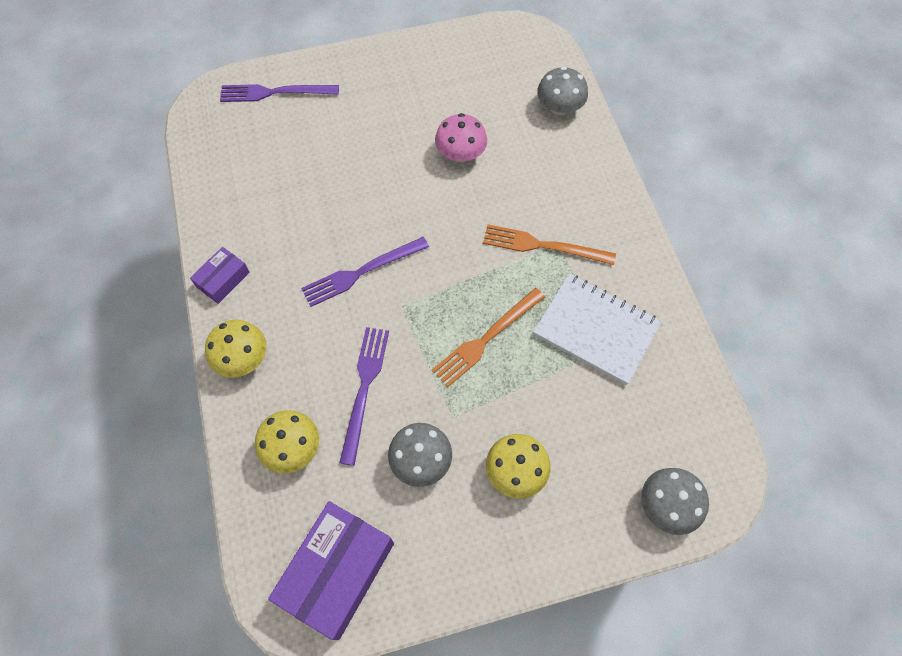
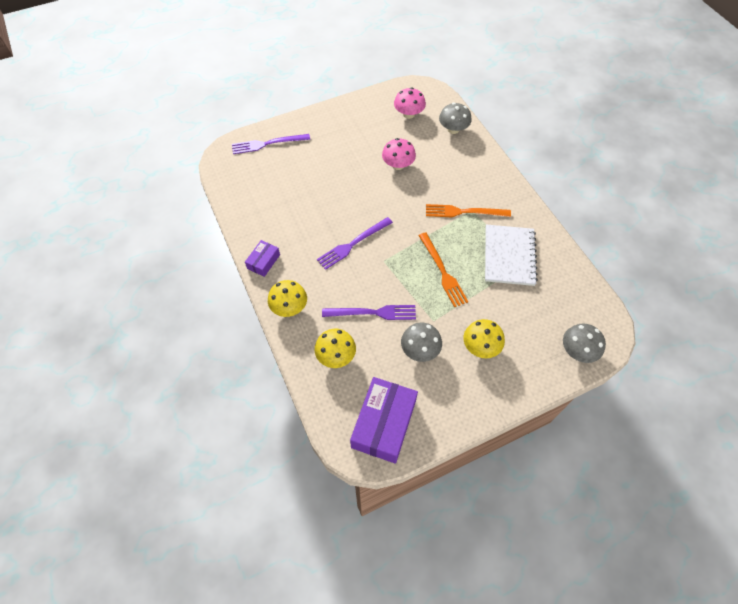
camera: 10 degrees left, 5 degrees down
purple fork [339,327,389,466] -> purple fork turned 90 degrees clockwise [322,305,416,320]
orange fork [432,288,545,387] -> orange fork turned 60 degrees counterclockwise [418,232,468,307]
white notebook [533,274,662,385] -> white notebook turned 75 degrees clockwise [485,225,538,286]
none -> pink mushroom [394,87,426,119]

